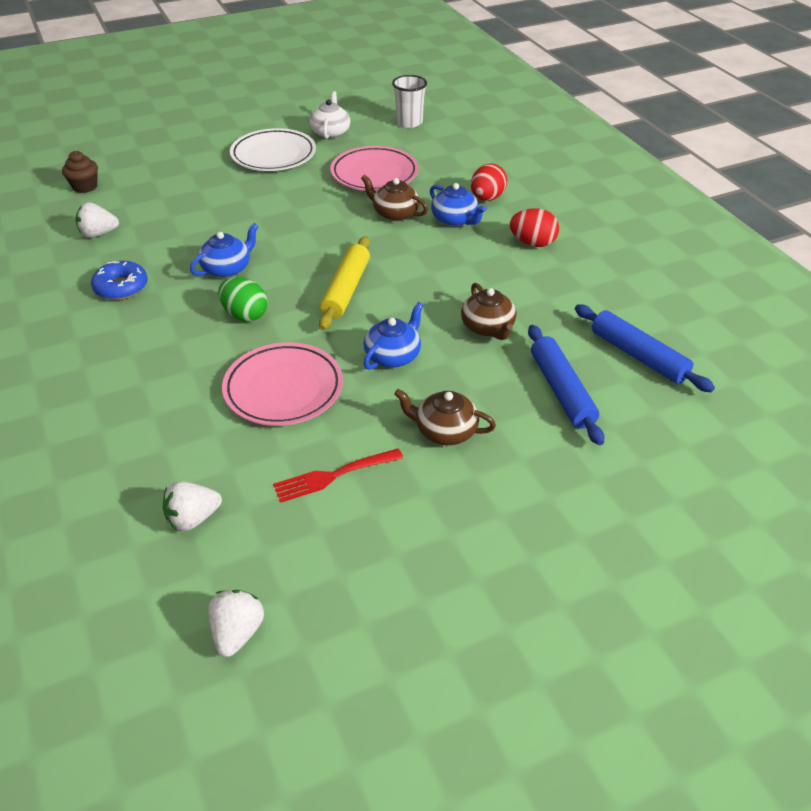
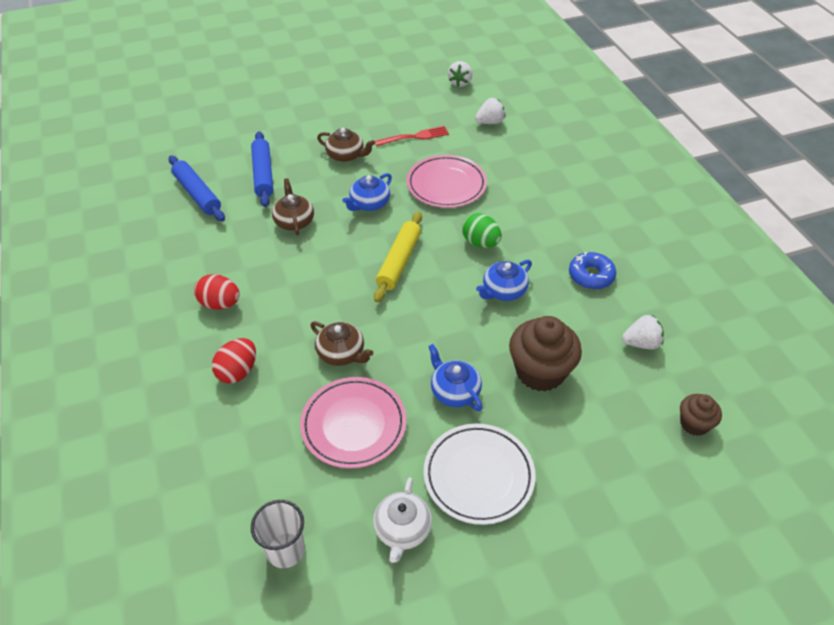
camera: 175 degrees left, 5 degrees up
blue teapot [430,183,486,227] -> blue teapot moved to [428,344,483,411]
none -> brown cupcake [509,316,582,392]

